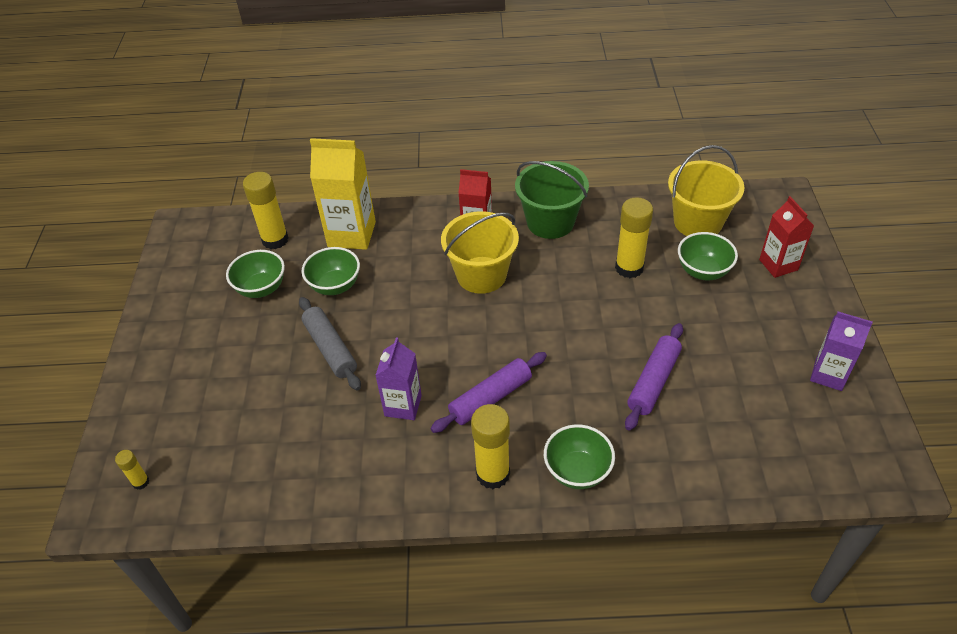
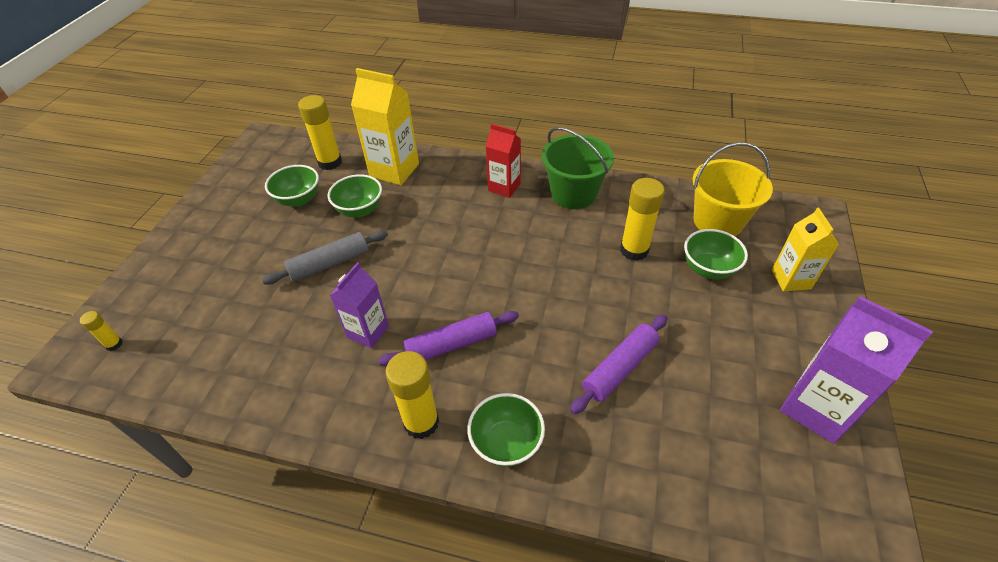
camera: 15 degrees right, 0 degrees up
grey rolling pin [299,297,361,390] -> grey rolling pin turned 75 degrees clockwise [262,230,388,285]
yellow bucket [441,211,519,294] -> none
red carton [759,196,814,278] -> yellow carton [772,208,839,292]
purple carton [810,312,873,391] -> purple carton [780,296,933,444], size x1.56

